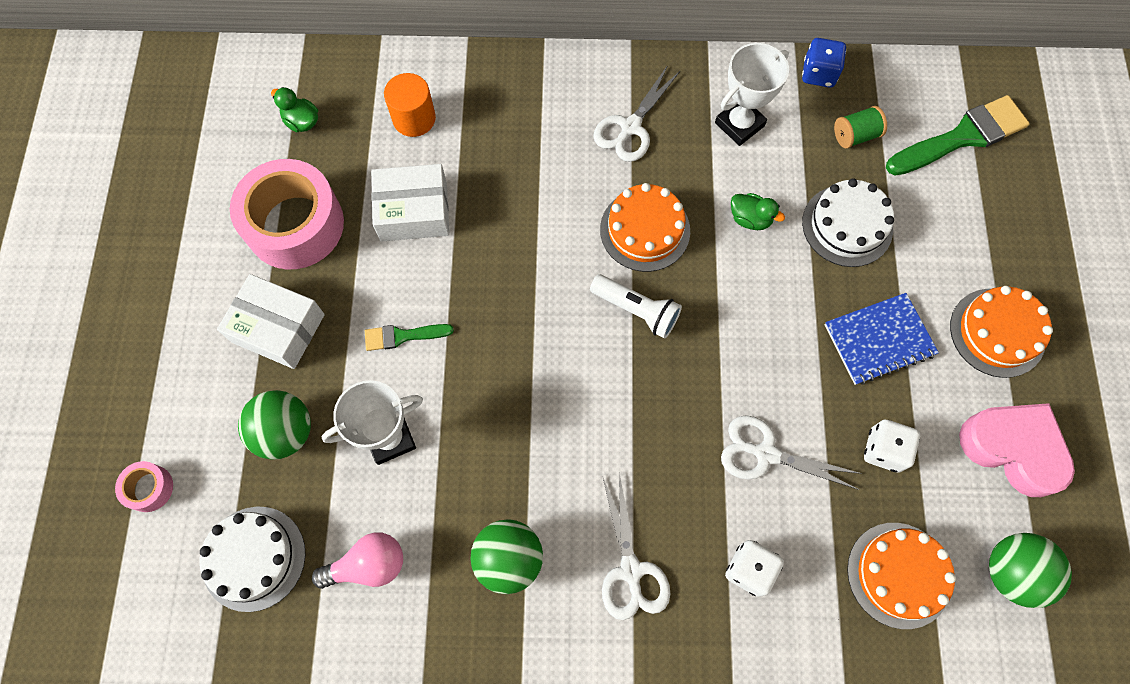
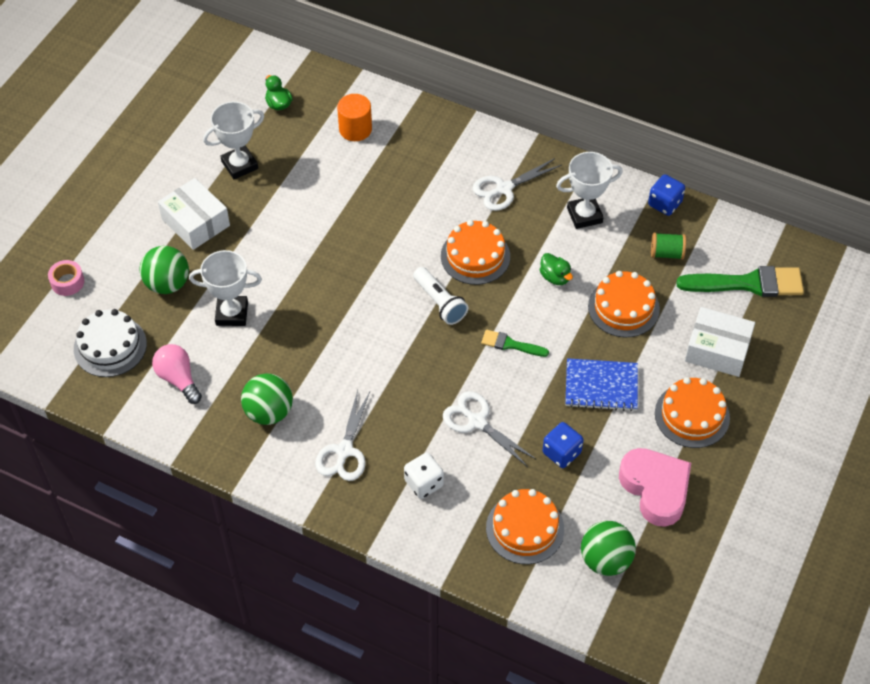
camera: 25 degrees right, 15 degrees down
pink tape [230,159,344,269] -> white trophy [203,101,264,179]
pink light bulb [312,532,403,589] -> pink light bulb turned 135 degrees counterclockwise [152,344,202,404]
green brush [365,324,454,351] -> green brush moved to [481,330,549,357]
white box [371,164,450,242] -> white box moved to [685,307,755,377]
white cake [802,178,894,267] -> orange cake [588,271,660,337]
white dice [864,420,920,473] -> blue dice [542,422,584,468]

